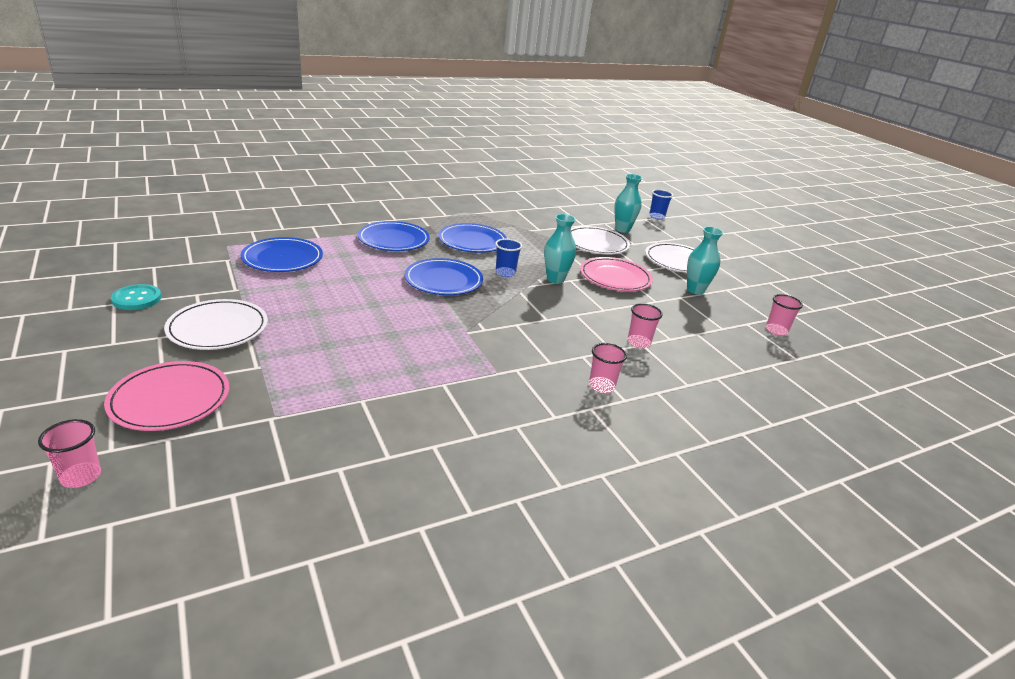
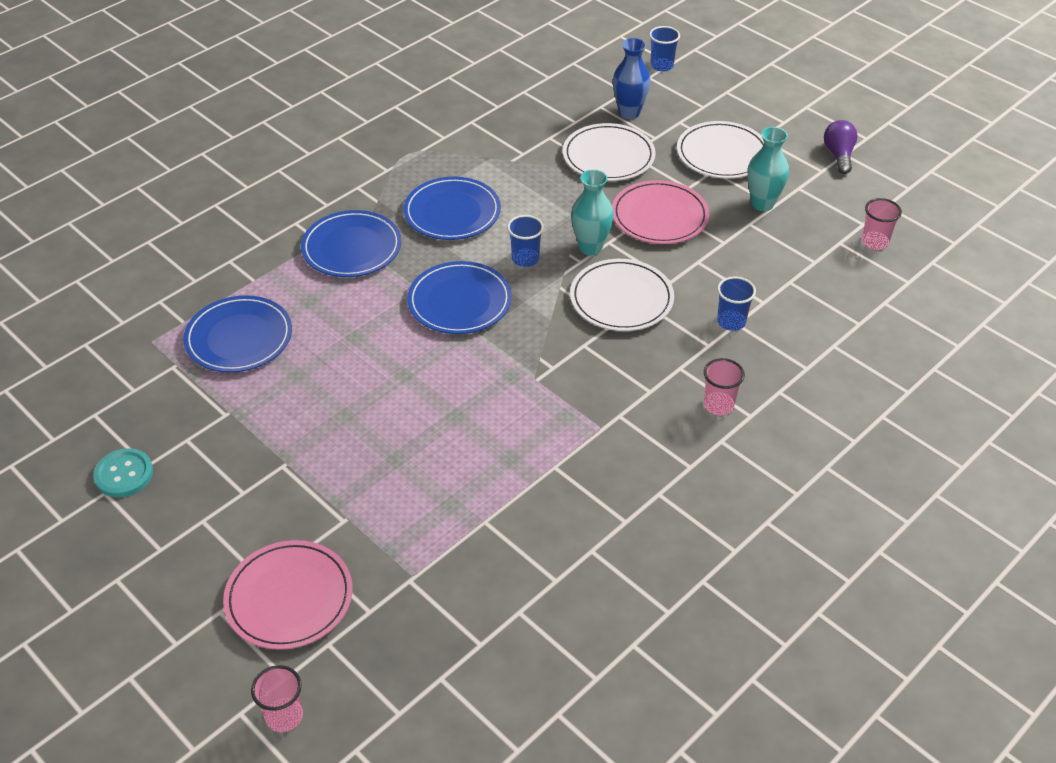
camera: 15 degrees left, 15 degrees up
white plate [164,299,268,350] -> white plate moved to [570,259,674,331]
turquoise vase [614,174,642,233] -> blue vase [613,38,651,119]
pink cup [628,303,663,348] -> blue cup [717,276,756,331]
none -> purple light bulb [824,120,858,174]

